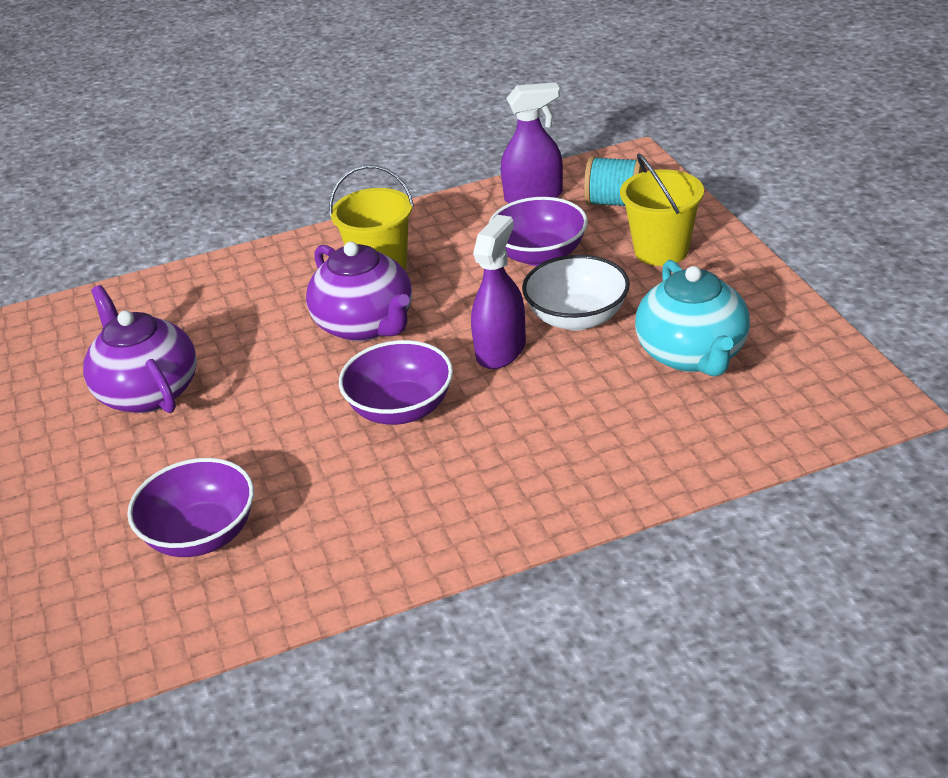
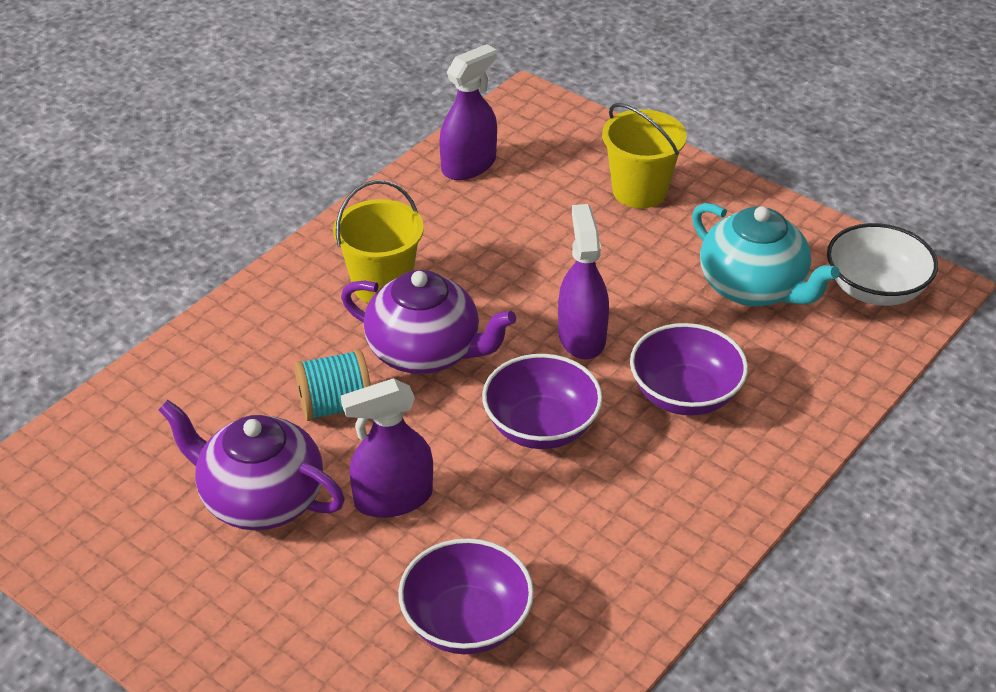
camera: 35 degrees left, 5 degrees up
purple bowl [489,197,588,266] -> purple bowl moved to [630,323,748,416]
white bowl [522,255,630,330] -> white bowl moved to [827,223,938,306]
turquoise spool [584,156,645,206] -> turquoise spool moved to [294,349,371,421]
none -> purple spray bottle [341,378,433,518]

